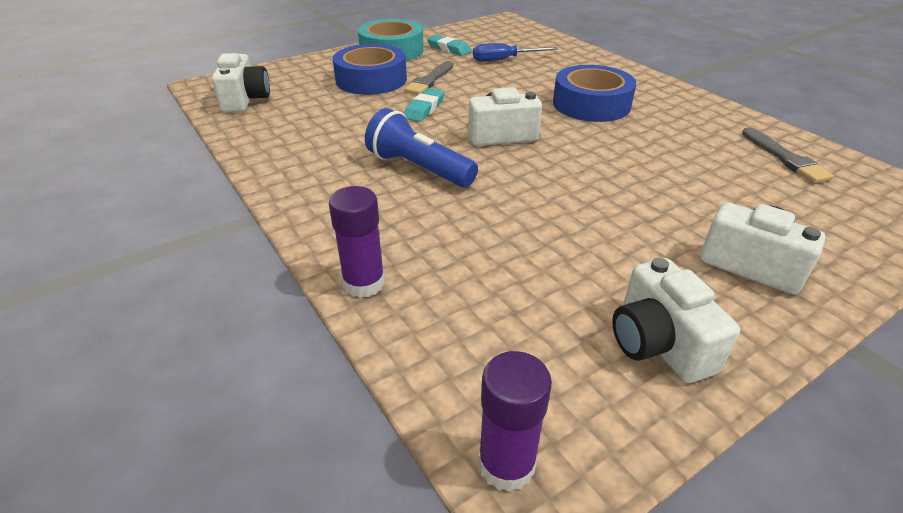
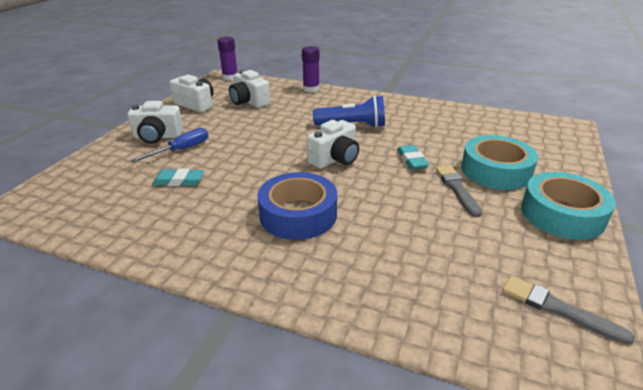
camera: 145 degrees right, 5 degrees down
white camera [212,53,270,112] -> white camera moved to [229,70,270,108]
blue tape [333,44,407,95] -> turquoise tape [461,135,538,190]
turquoise eraser [427,35,471,56] -> turquoise eraser moved to [152,169,204,186]
blue screwdriver [473,43,558,62] -> blue screwdriver moved to [130,128,208,163]
grey brush [742,127,834,183] -> grey brush moved to [502,276,635,345]

